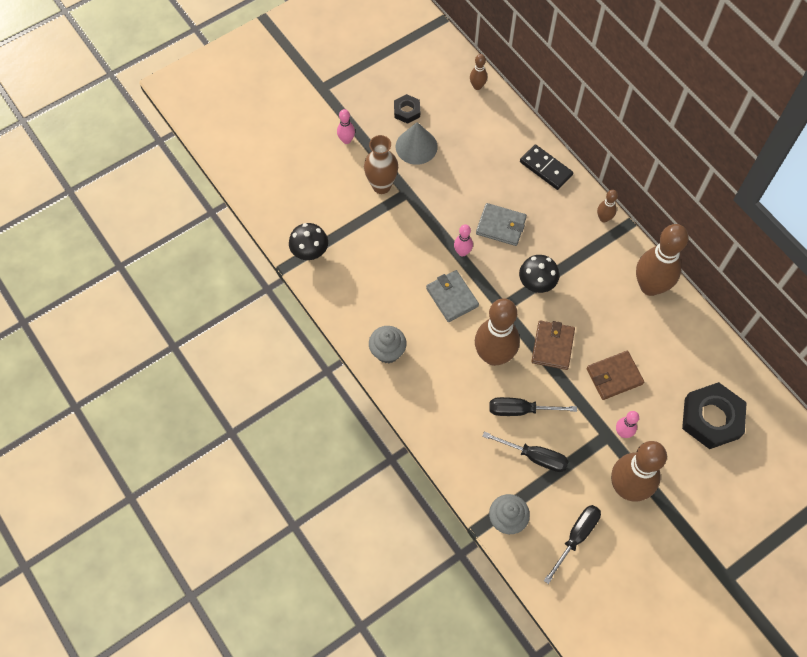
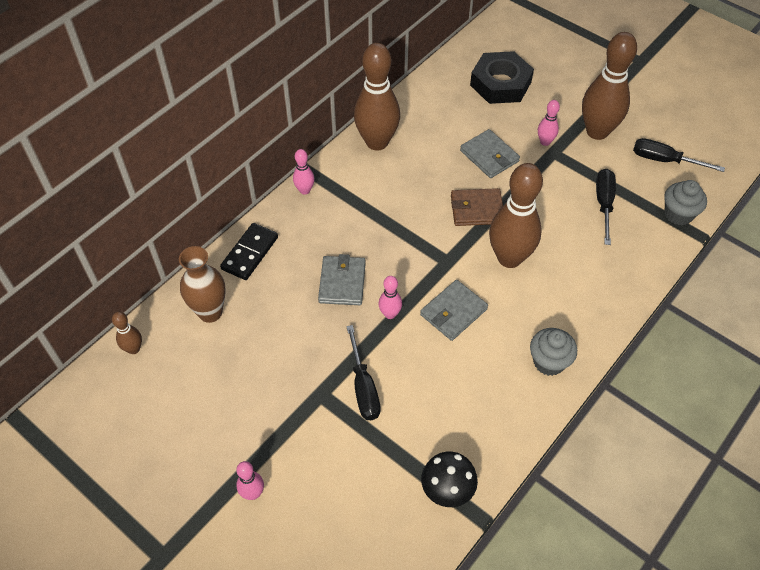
camera: 105 degrees left, 10 degrees down
brown vase [364,135,398,194] -> brown vase moved to [179,246,225,323]
black nut [394,94,420,124] -> none
grey cone [396,122,438,165] -> none
black screwdriver [489,397,577,416] -> black screwdriver moved to [346,325,380,420]
black mushroom [519,255,559,293] -> none
brown wallet [586,351,644,400] -> grey wallet [460,129,520,178]
brown bowling pin [597,190,618,223] -> pink bowling pin [293,149,314,195]

